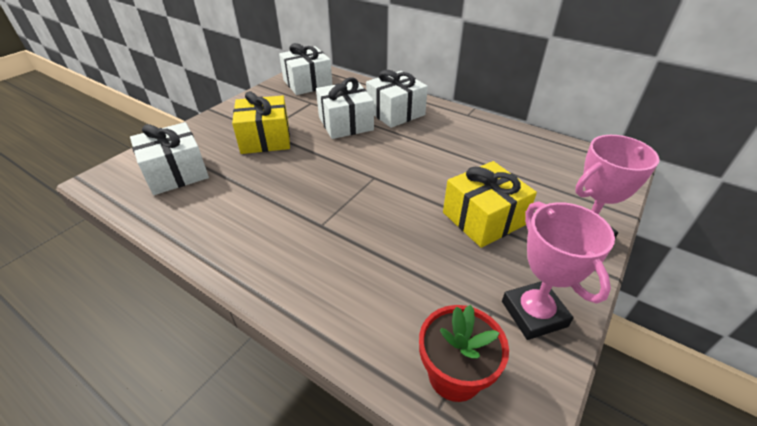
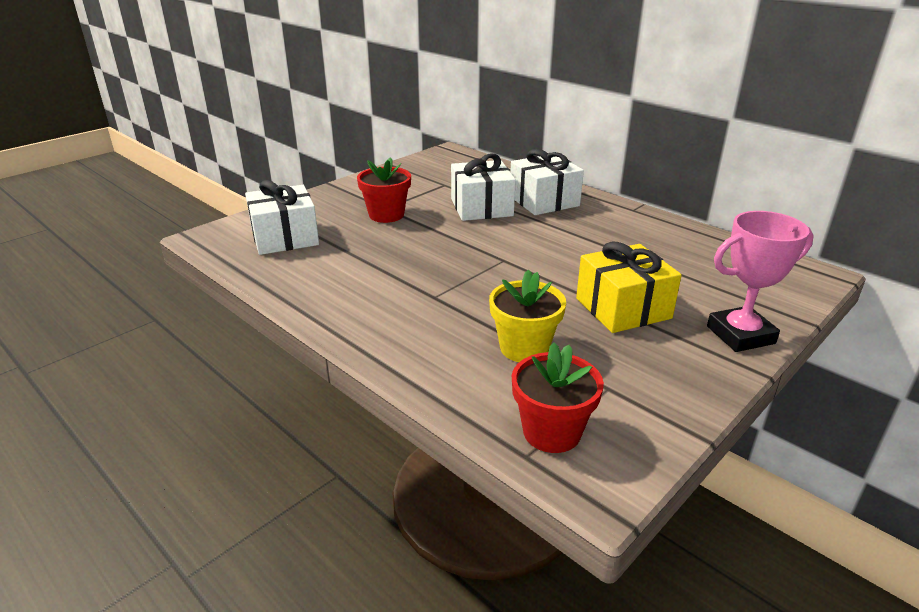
camera: 10 degrees right, 10 degrees down
yellow gift [232,91,290,154] -> red flower pot [357,157,411,223]
white gift [279,43,333,95] -> none
pink trophy [502,201,615,340] -> none
none -> yellow flower pot [489,270,566,362]

